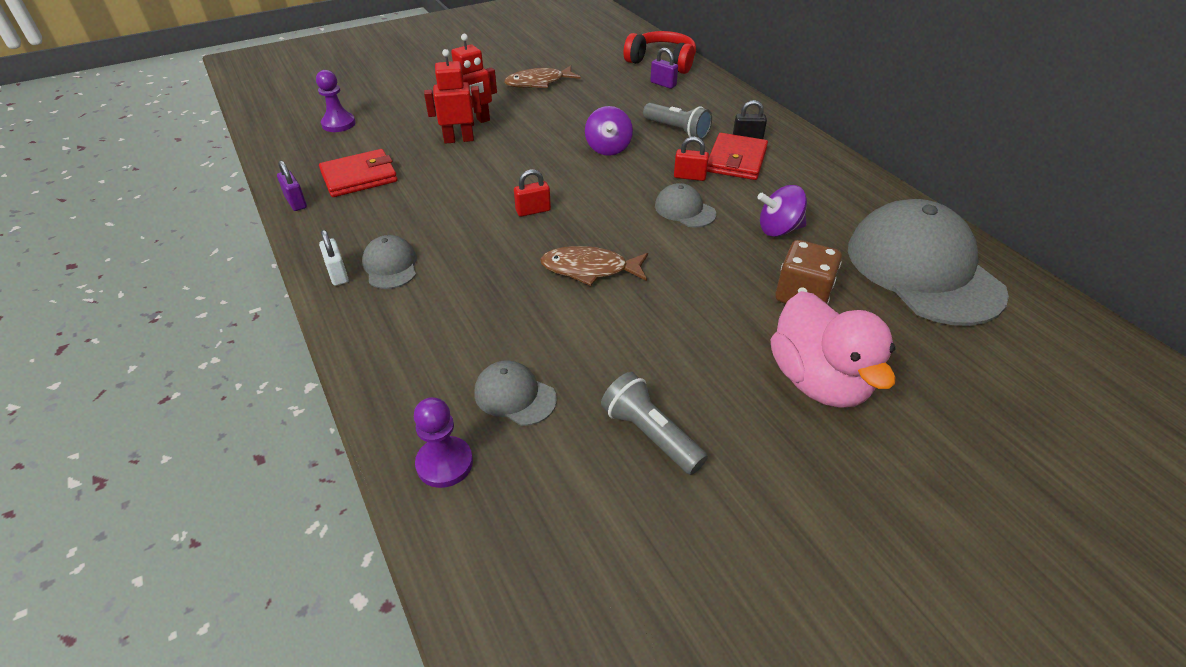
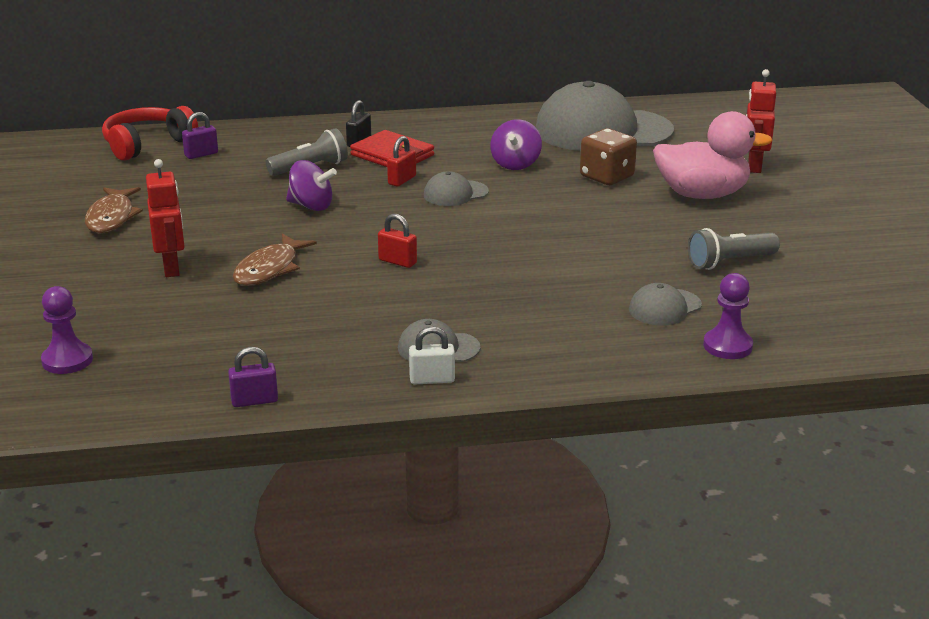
camera: 70 degrees left, 15 degrees down
red wallet [319,149,398,197] -> none
red robot [424,49,482,144] -> red robot moved to [746,69,776,173]
red padlock [514,169,551,217] -> red padlock turned 60 degrees counterclockwise [378,214,417,268]
brown fish [540,246,648,286] -> brown fish moved to [233,234,317,286]

